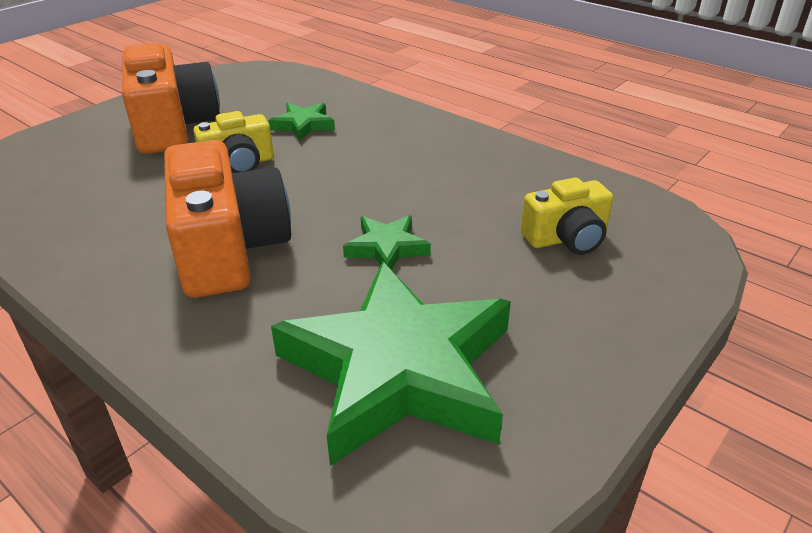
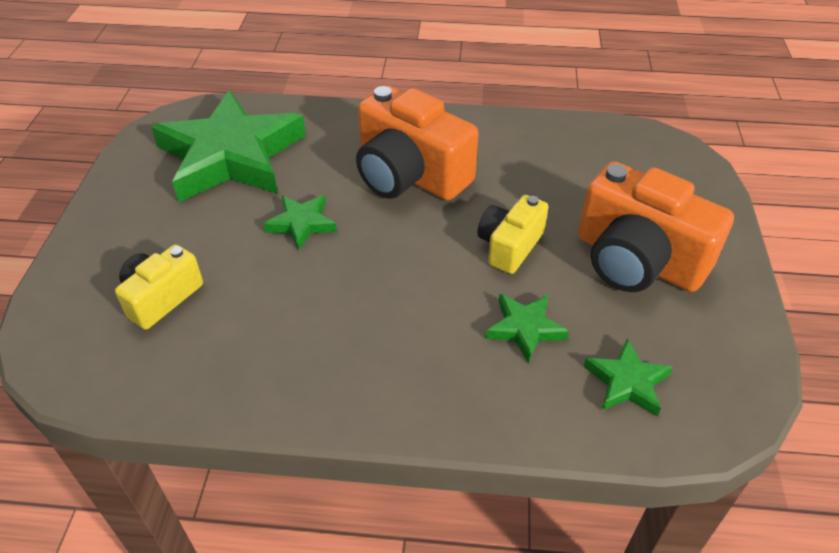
camera: 145 degrees right, 10 degrees up
none -> green star [584,338,673,416]

